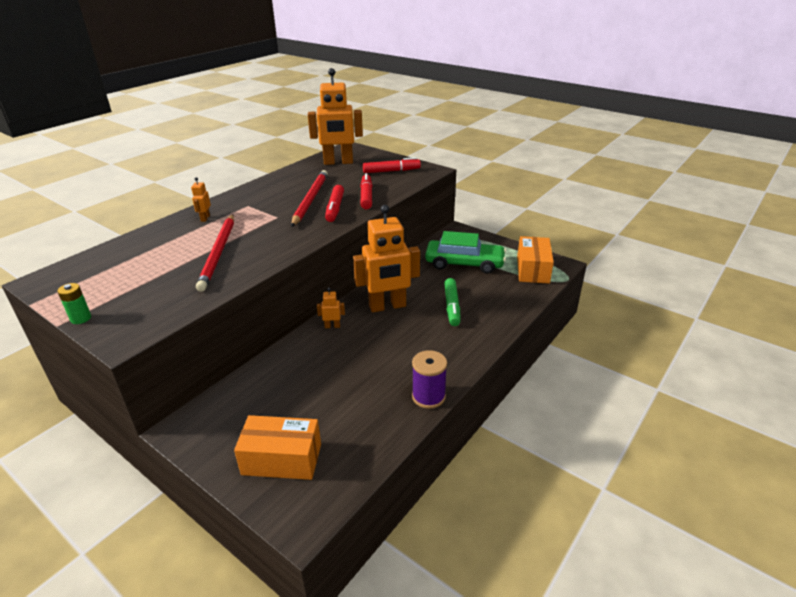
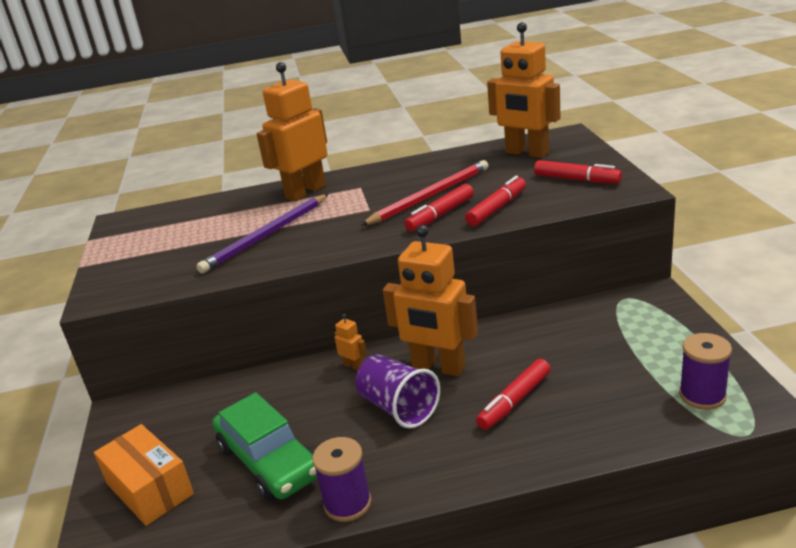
camera: 45 degrees right, 5 degrees down
green battery [57,283,91,324] -> none
orange robot [191,177,211,222] -> orange robot [257,62,328,202], size x2.48
red pencil [196,214,234,292] -> purple pencil [196,194,329,273]
green car [425,231,506,274] -> green car moved to [212,392,318,500]
green marker [444,278,460,326] -> red marker [476,359,551,430]
orange box [517,236,554,284] -> purple spool [679,333,732,410]
none -> purple cup [355,354,440,428]

